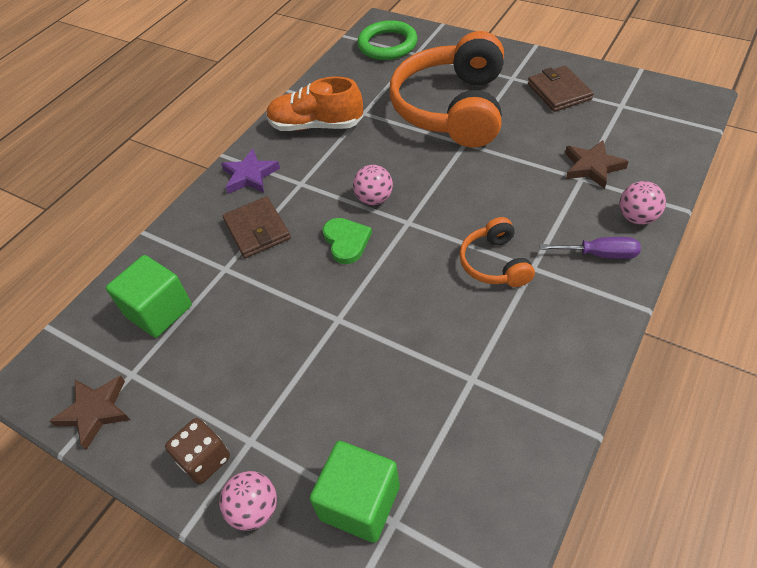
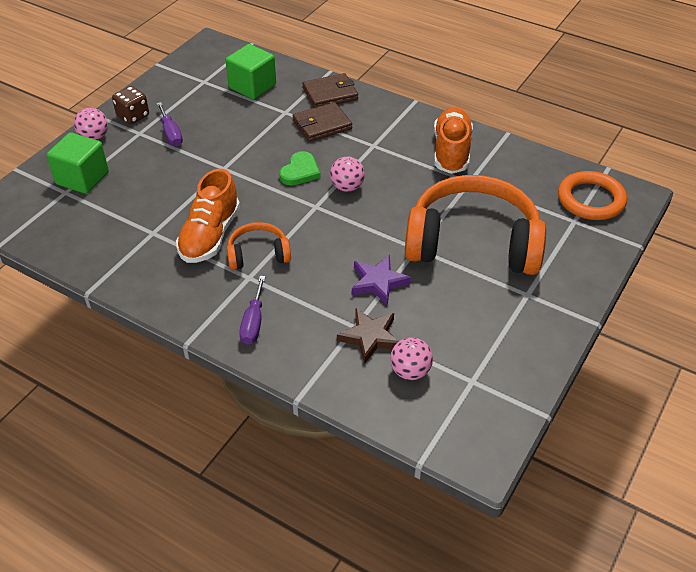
camera: 85 degrees right, 5 degrees down
brown star [49,375,130,450] -> none
purple star [221,149,280,194] -> purple star moved to [352,255,411,305]
green heart [323,218,372,264] -> green heart turned 45 degrees counterclockwise [279,151,321,185]
green ring [357,20,418,60] -> orange ring [558,171,627,220]
brown wallet [528,66,594,112] -> brown wallet moved to [303,73,358,108]
pink ball [619,181,666,225] -> pink ball moved to [390,337,433,380]
none -> purple screwdriver [157,102,183,146]
none -> orange shoe [176,169,240,263]

